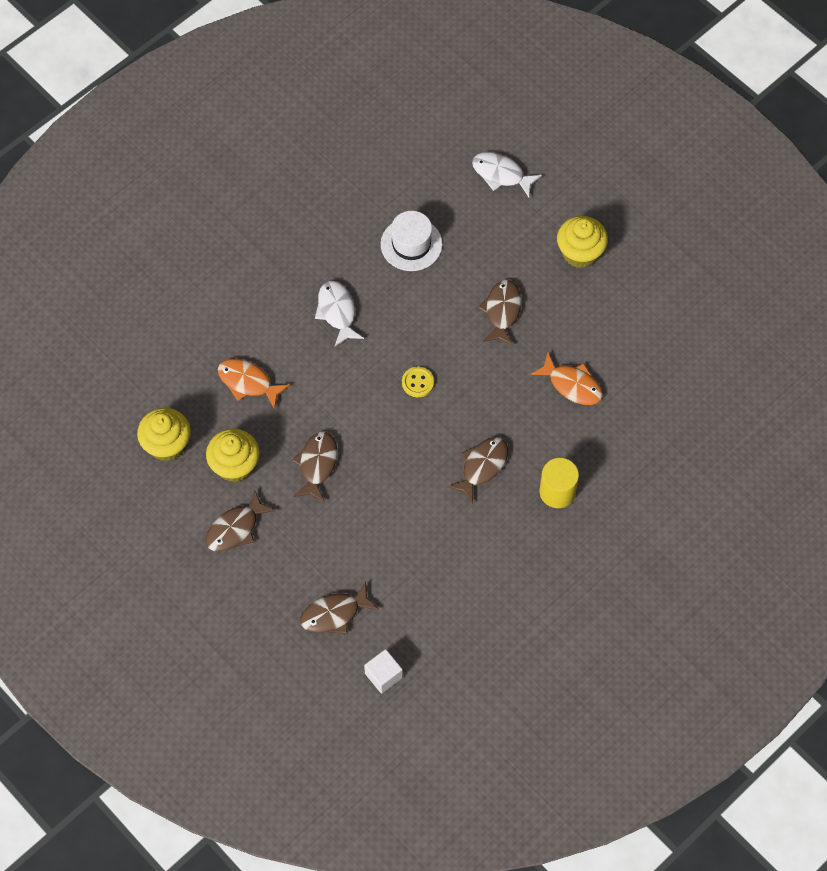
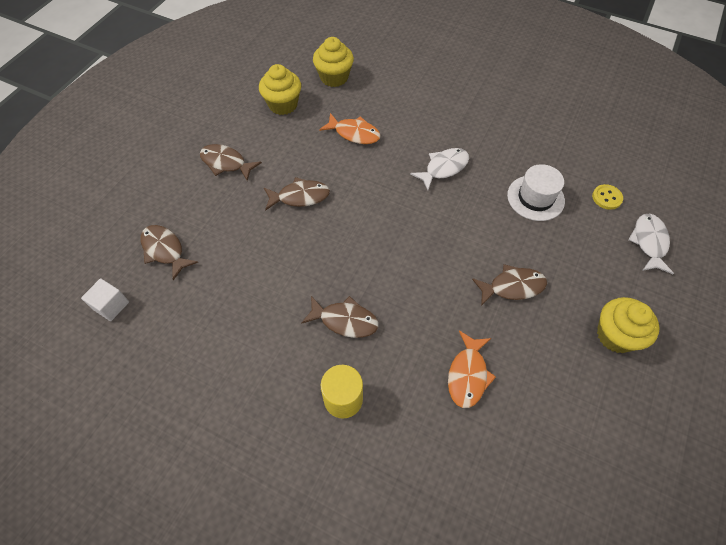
camera: 70 degrees right, 5 degrees down
yellow cupcake [206,429,260,482] -> yellow cupcake moved to [313,37,354,87]
orange fish [218,359,290,409] -> orange fish turned 105 degrees clockwise [319,113,381,144]
yellow button [402,367,434,397] -> yellow button moved to [592,184,623,210]

